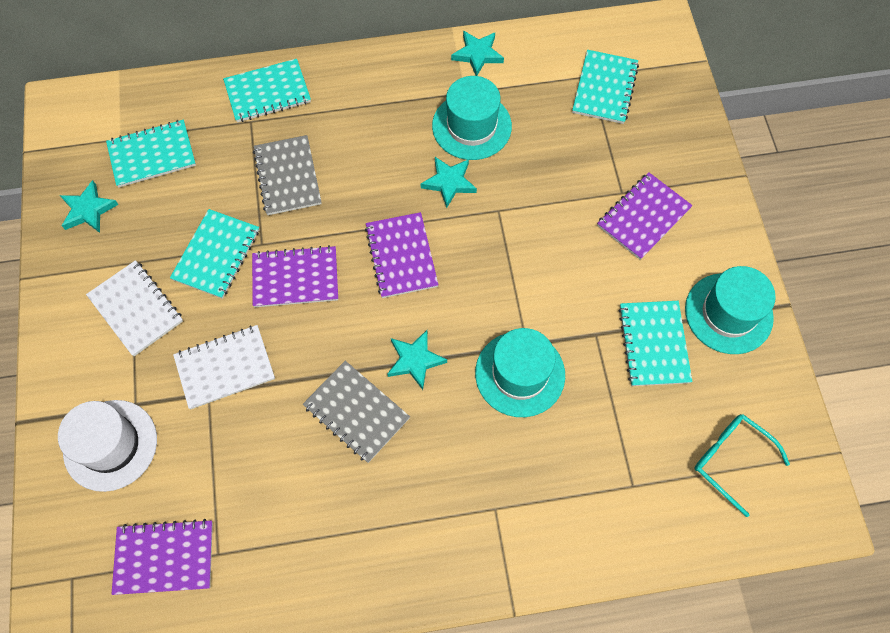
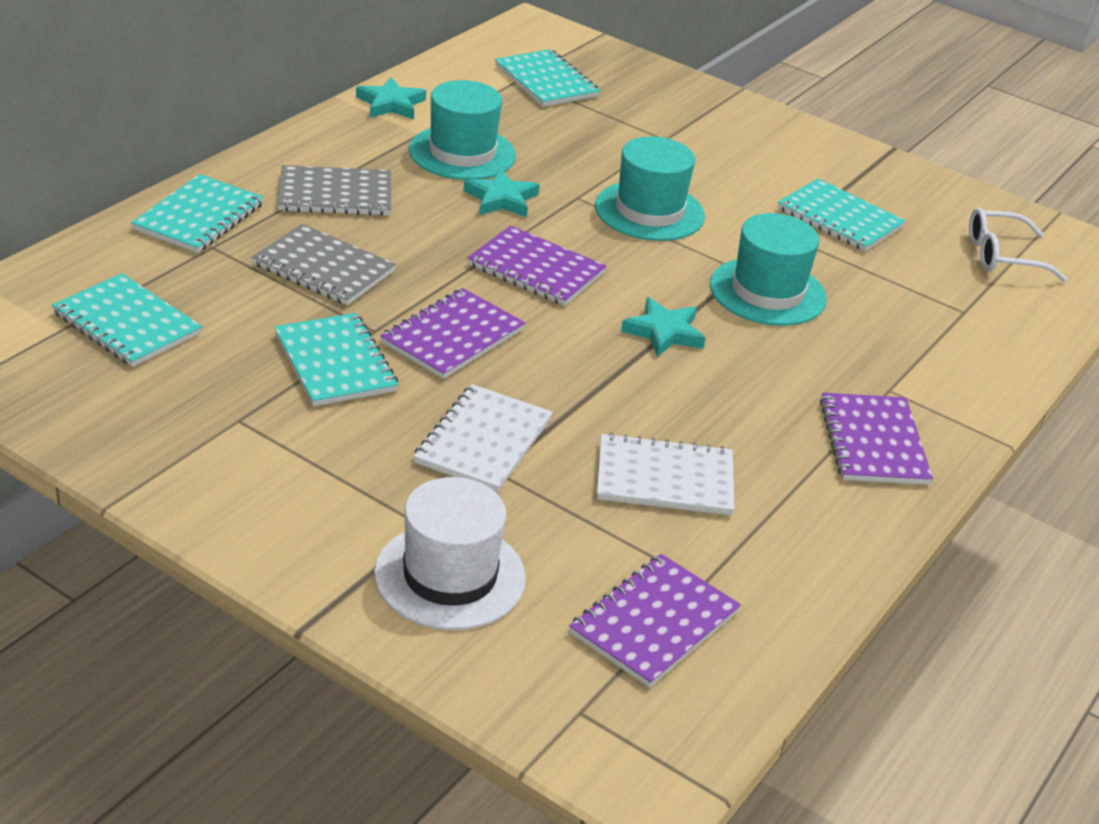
camera: 50 degrees left, 30 degrees down
turquoise star [60,180,119,233] -> none
white notebook [86,260,183,356] -> white notebook moved to [597,433,734,515]
turquoise notebook [106,120,196,187] -> turquoise notebook turned 75 degrees counterclockwise [52,273,202,367]
grey notebook [303,361,410,463] -> grey notebook moved to [278,165,391,216]
purple notebook [597,172,693,260] -> purple notebook moved to [820,393,933,485]
turquoise hat [685,266,776,354] -> turquoise hat moved to [595,137,705,241]
turquoise glasses [694,414,790,517] -> white glasses [969,207,1067,282]

